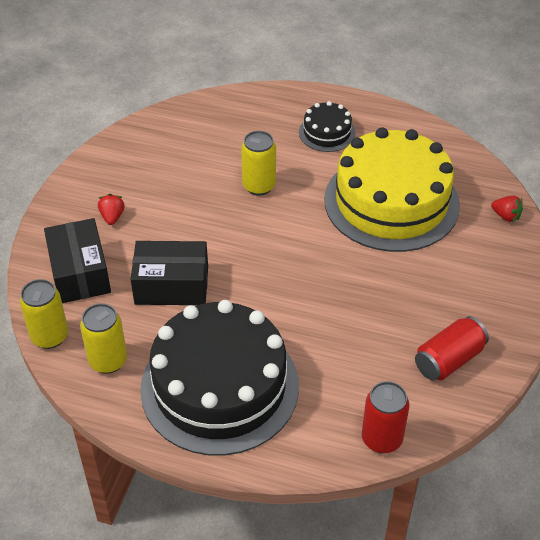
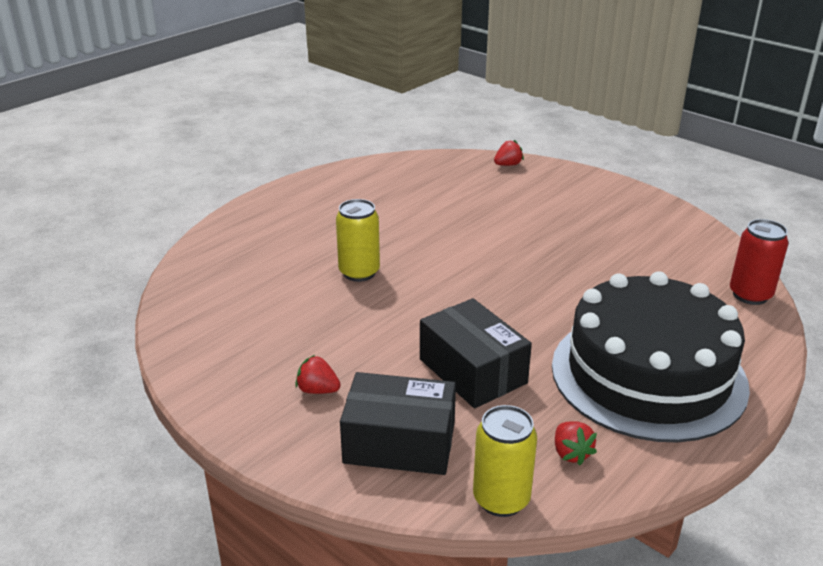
camera: 65 degrees left, 15 degrees down
yellow can [80,303,127,374] -> red strawberry [555,421,597,465]
black box [131,241,208,305] -> black box turned 60 degrees counterclockwise [420,298,532,408]
black cake [299,101,356,152] -> none
yellow cake [324,127,460,252] -> none
red can [415,316,489,380] -> none

